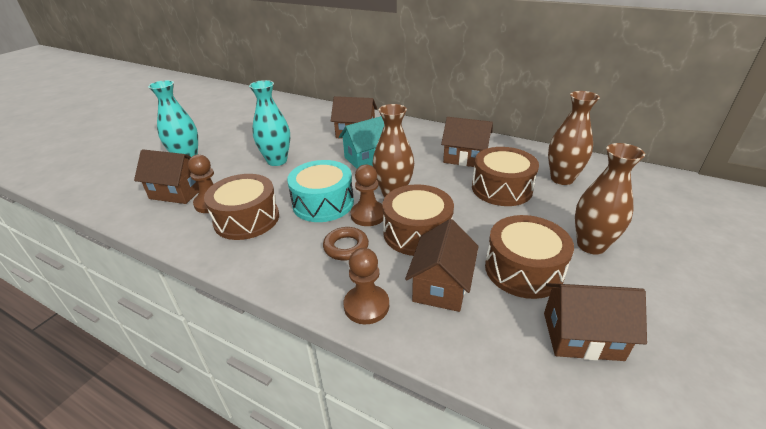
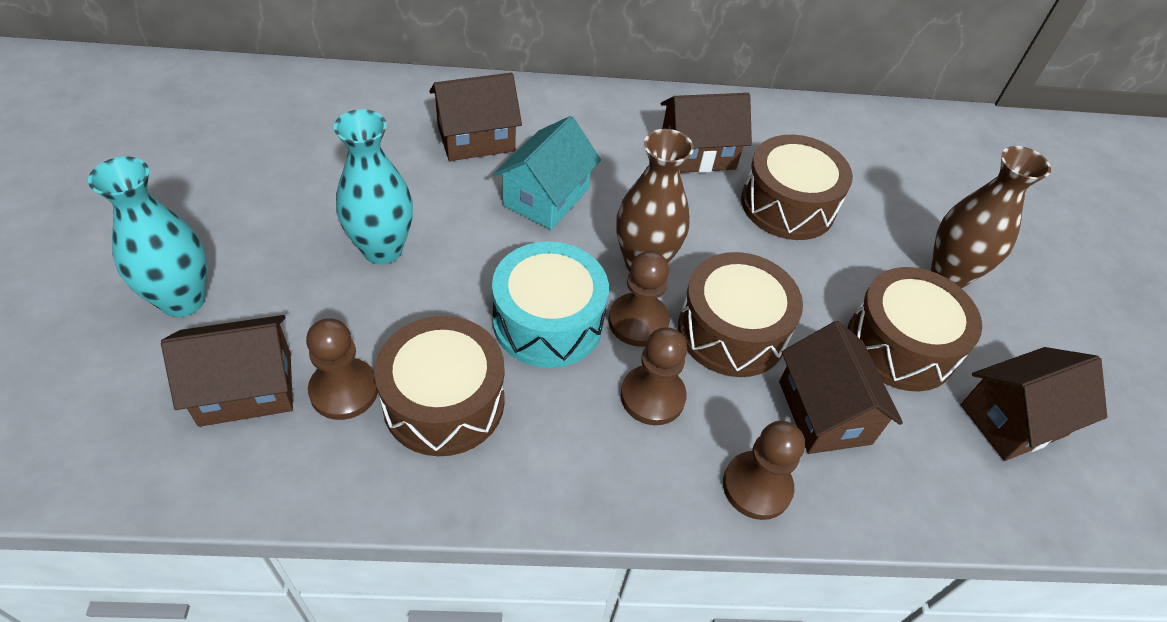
camera: 35 degrees left, 15 degrees up
brown ring [323,227,369,261] -> brown pawn [621,327,687,425]
brown vase [548,91,600,185] -> none

